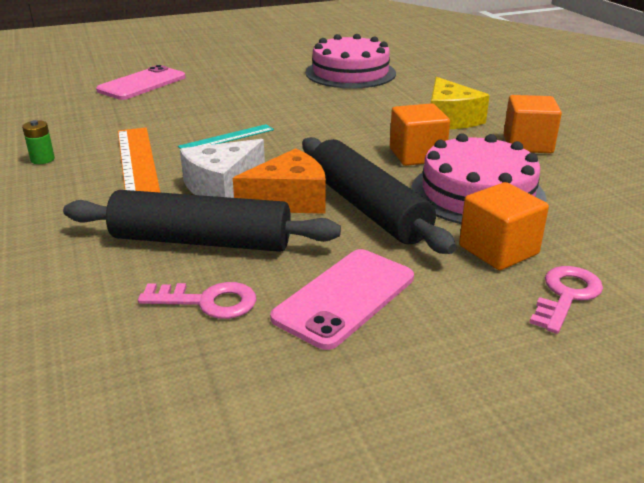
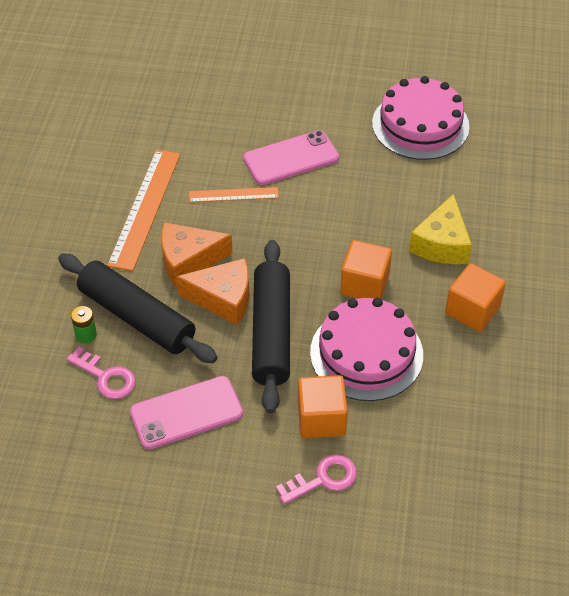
camera: 30 degrees right, 20 degrees up
green battery [22,120,55,164] -> green battery moved to [71,306,97,343]
pink phone [96,65,186,100] -> pink phone moved to [243,130,339,185]
turquoise ruler [178,124,274,149] -> orange ruler [189,187,279,202]
white cheese [180,139,265,198] -> orange cheese [161,222,233,287]

